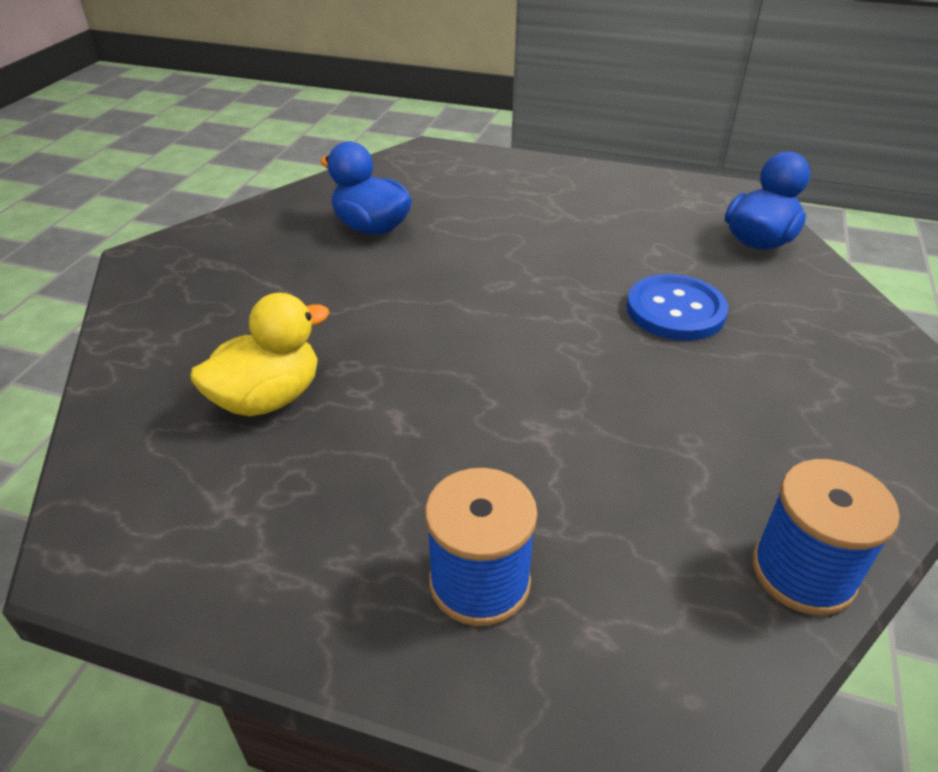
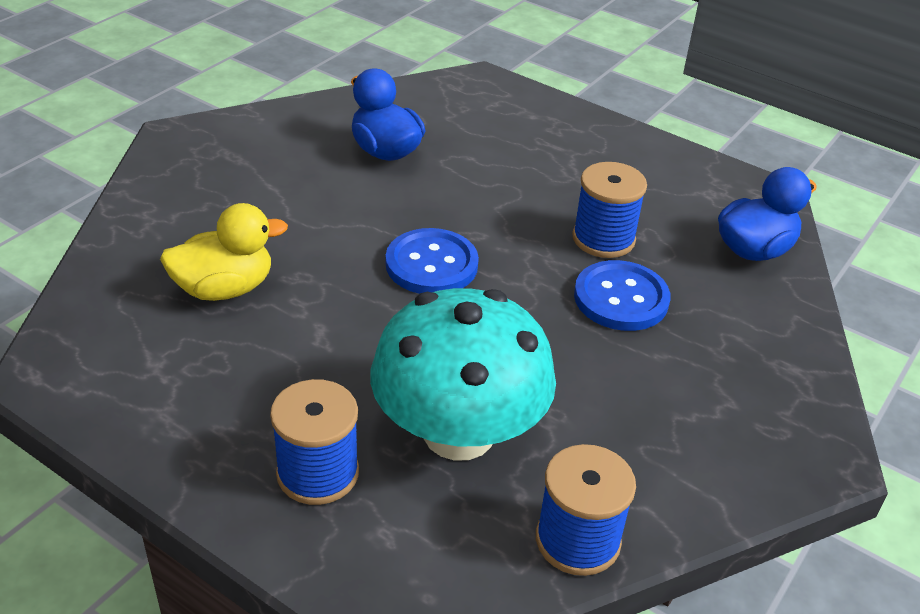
camera: 15 degrees right, 0 degrees up
none -> turquoise mushroom [370,288,556,461]
none -> blue button [386,228,479,294]
none -> blue spool [572,162,647,258]

